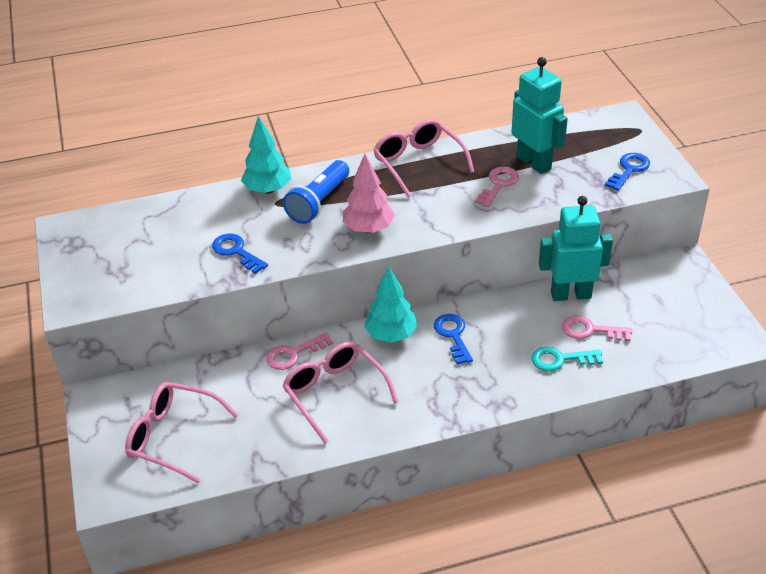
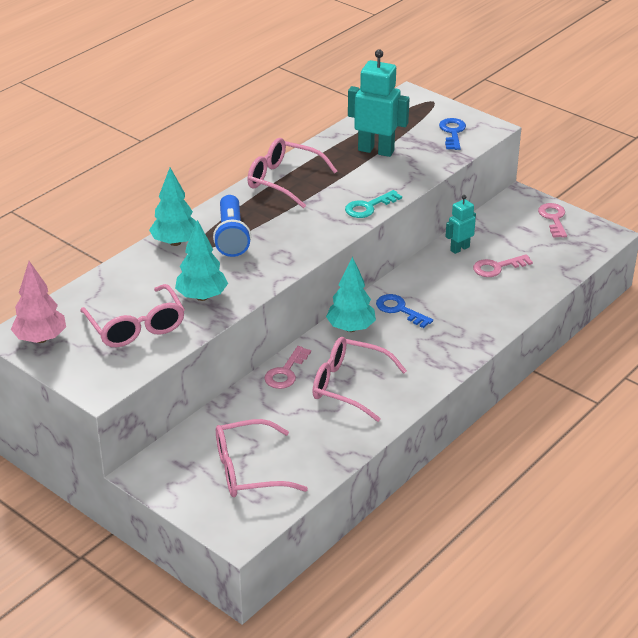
camera: 35 degrees left, 5 degrees down
blue key [212,233,268,274] -> turquoise tree [175,220,228,301]
pink tree [343,154,395,233] -> pink tree moved to [11,261,66,343]
pink key [475,167,519,207] -> pink key moved to [538,203,567,238]
turquoise key [531,346,603,371] -> turquoise key moved to [345,190,402,218]
turquoise robot [539,196,613,301] -> turquoise robot [445,195,476,254], size x0.57
none -> pink glasses [80,284,185,347]

